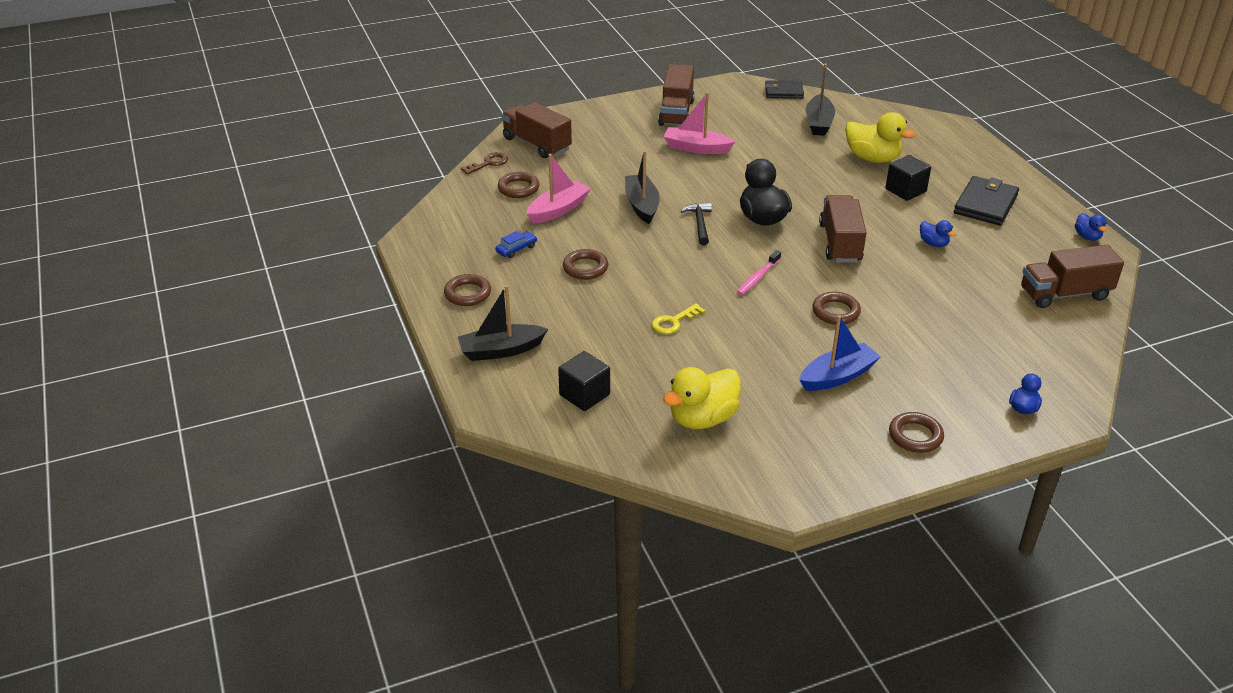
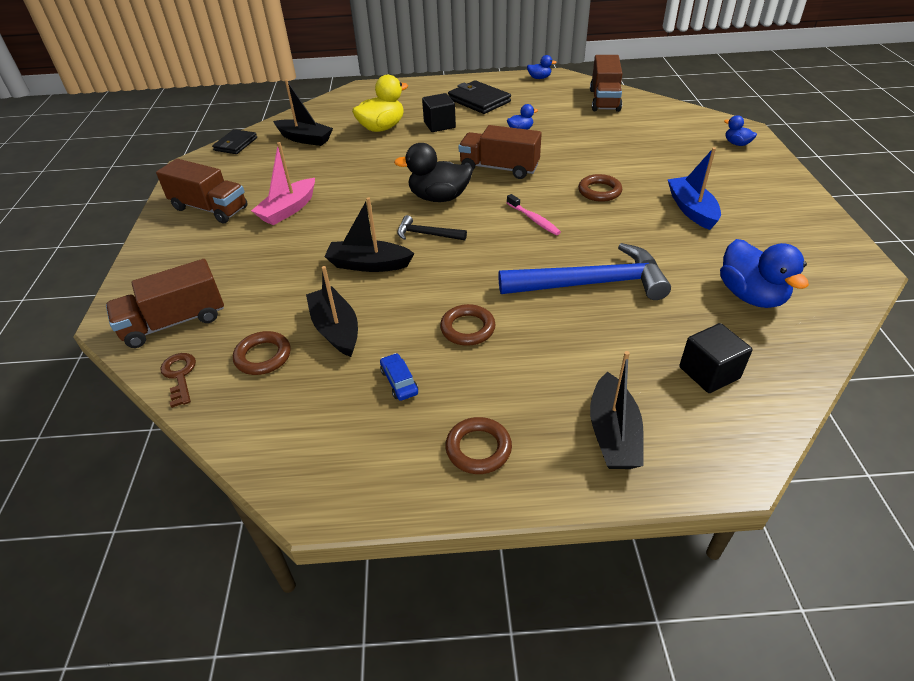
camera: 70 degrees left, 5 degrees up
pink boat [527,154,591,224] -> black boat [306,266,358,357]
yellow key [652,303,706,334] -> blue hammer [498,243,671,300]
yellow duck [663,367,741,429] -> blue duck [720,239,809,308]
brown ring [889,412,944,453] -> none

